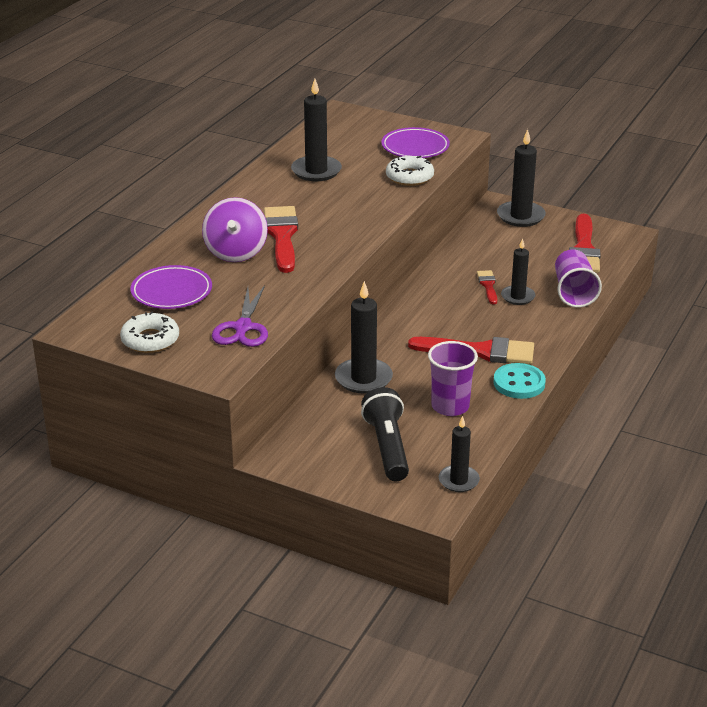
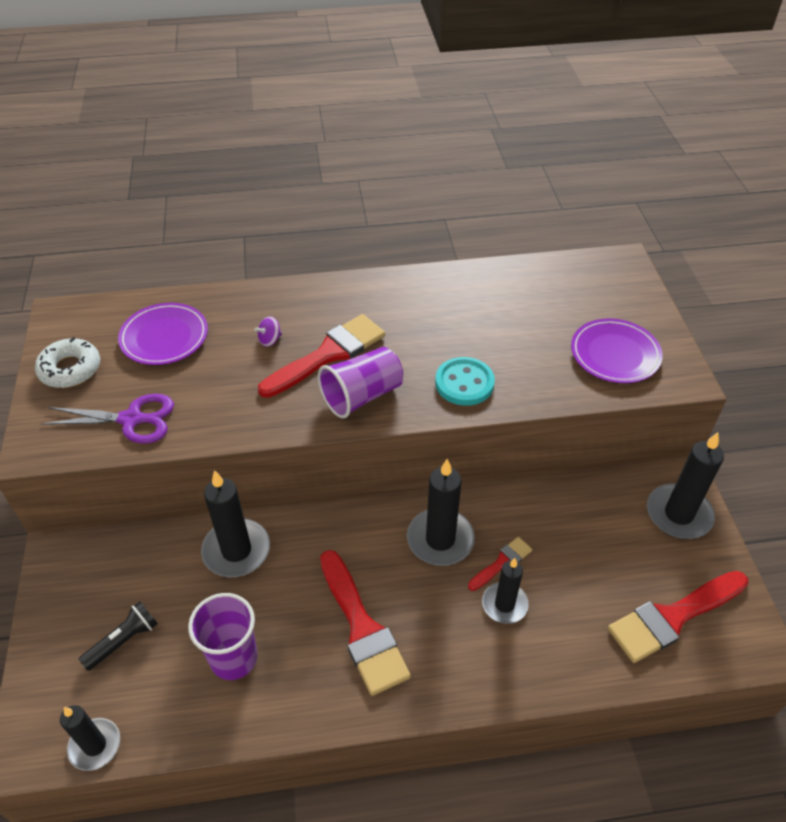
camera: 55 degrees right, 15 degrees up
purple spinning top [202,197,268,262] -> purple spinning top [255,316,282,347], size x0.41
purple scissors [212,285,268,347] -> purple scissors turned 150 degrees counterclockwise [41,394,174,444]
black candle [291,79,342,181] -> black candle moved to [407,459,475,566]
black flashlight [361,387,409,481] -> black flashlight [79,601,158,671], size x0.61
white donut [386,156,434,186] -> none
turquoise button [493,363,546,399] -> turquoise button moved to [435,357,495,406]
purple cup [555,249,602,308] -> purple cup moved to [318,347,403,418]

